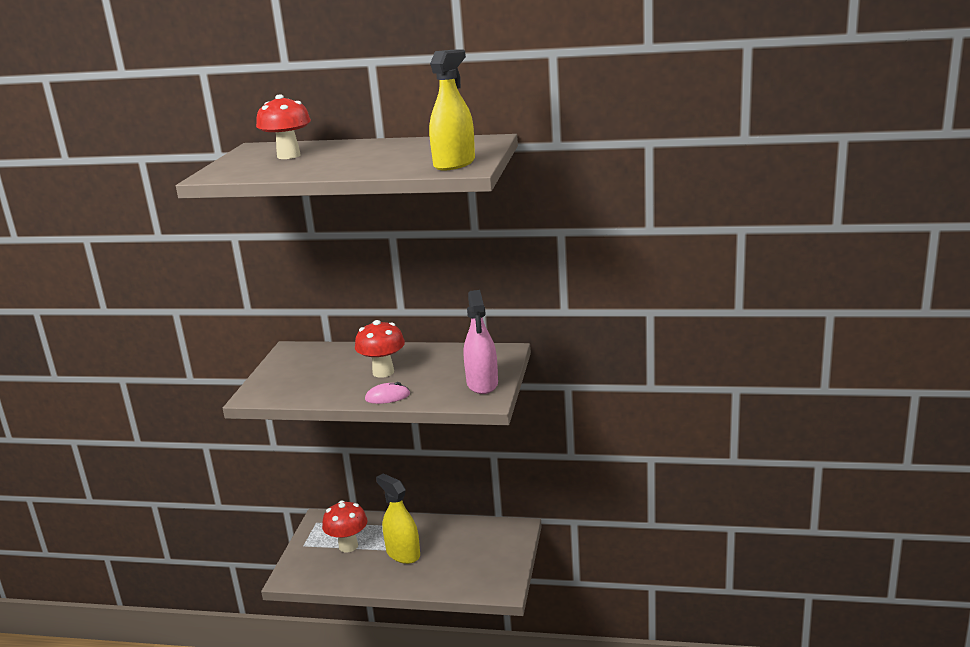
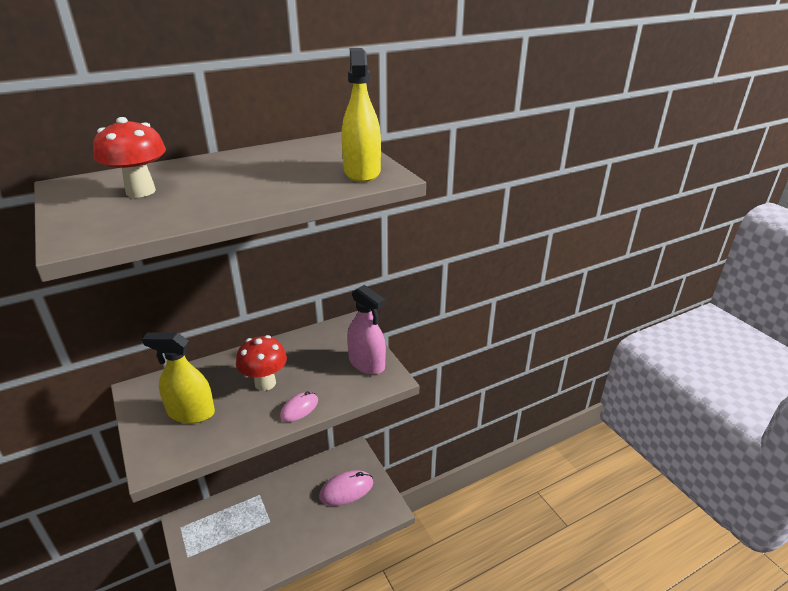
camera: 40 degrees left, 10 degrees up
red mushroom [322,501,367,552] -> none
yellow spray bottle [376,473,420,564] -> yellow spray bottle moved to [142,332,215,423]
none -> pink mouse [319,470,373,506]

